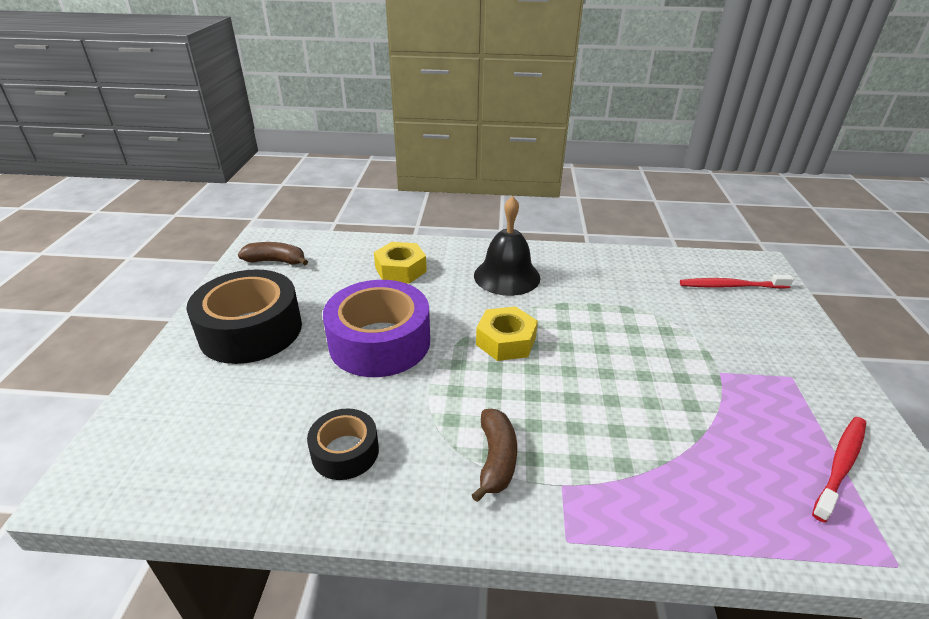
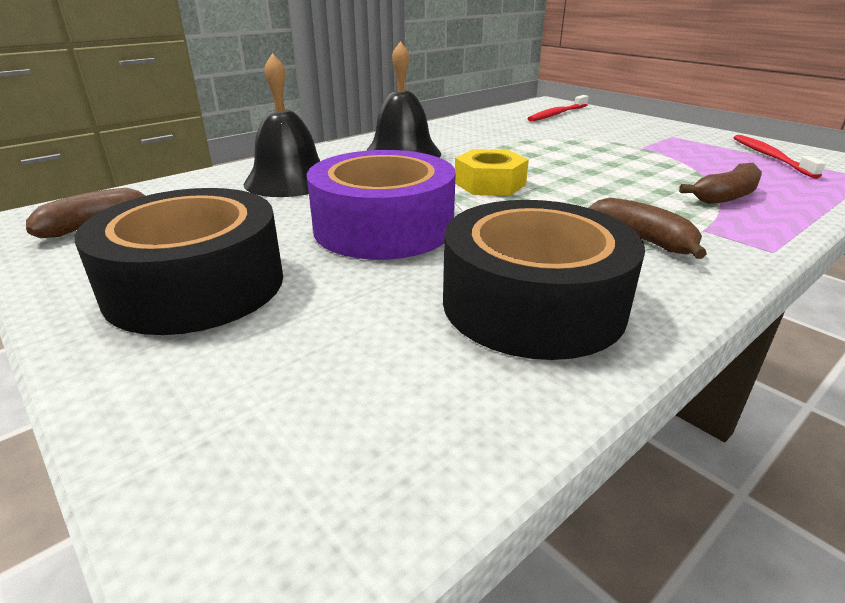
camera: 45 degrees left, 5 degrees down
black tape [307,408,379,480] -> black tape [443,200,645,360], size x1.89
yellow nut [374,242,427,284] -> black bell [244,53,320,197]
none -> brown banana [679,163,762,204]

